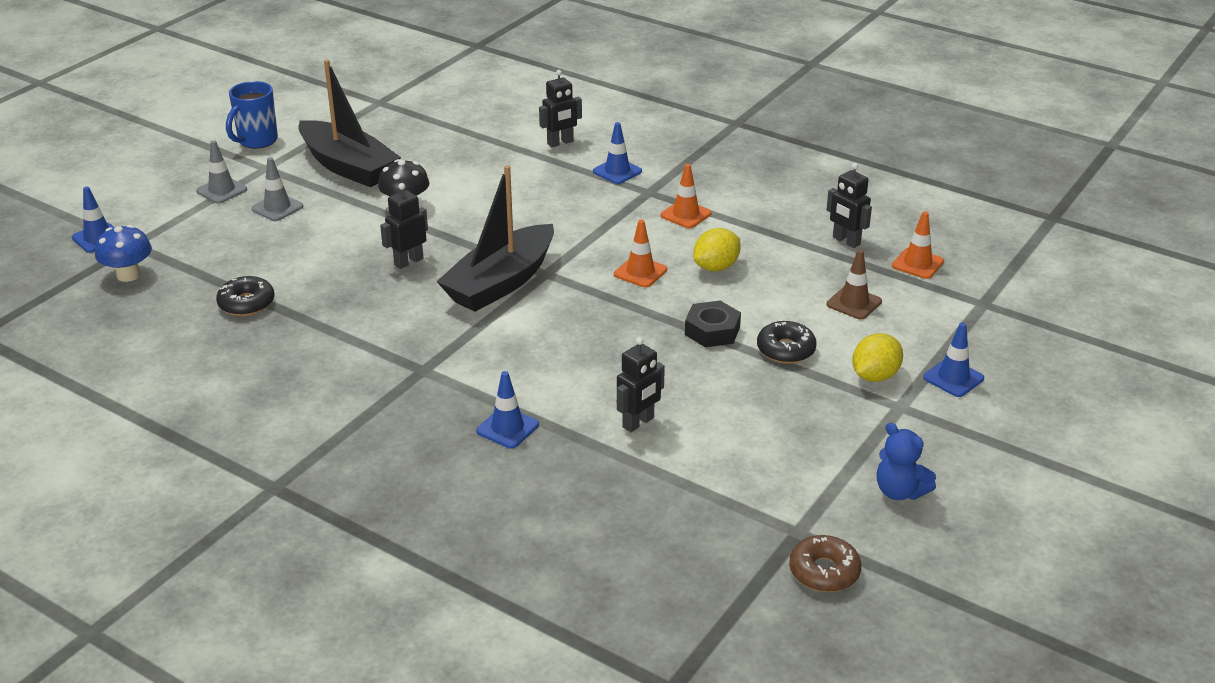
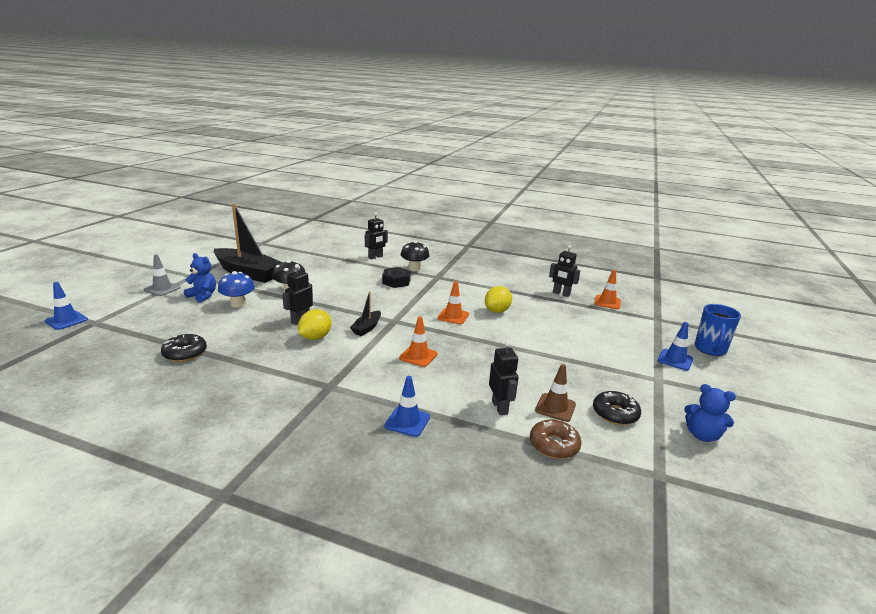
camera: 15 degrees left, 10 degrees down
blue mushroom [95,225,152,282] -> blue mushroom moved to [218,271,255,308]
blue mug [226,81,278,149] -> blue mug moved to [695,304,741,356]
grey traffic cone [251,157,304,221] -> blue teddy bear [184,253,216,303]
black boat [436,165,554,312] -> black boat [350,291,381,336], size x0.46
blue traffic cone [593,122,642,184] -> black mushroom [401,240,429,271]
black robot [617,337,665,432] -> black robot turned 45 degrees counterclockwise [489,341,519,415]
orange traffic cone [660,164,712,228] -> orange traffic cone moved to [399,316,438,367]
black nut [685,301,741,347] -> black nut moved to [382,267,411,288]
black donut [757,321,817,364] -> black donut moved to [593,391,641,425]
brown donut [789,535,861,592] -> brown donut moved to [530,420,582,459]
brown traffic cone [827,250,882,320] -> brown traffic cone moved to [535,364,576,422]
yellow lemon [852,333,903,382] -> yellow lemon moved to [298,309,332,340]

